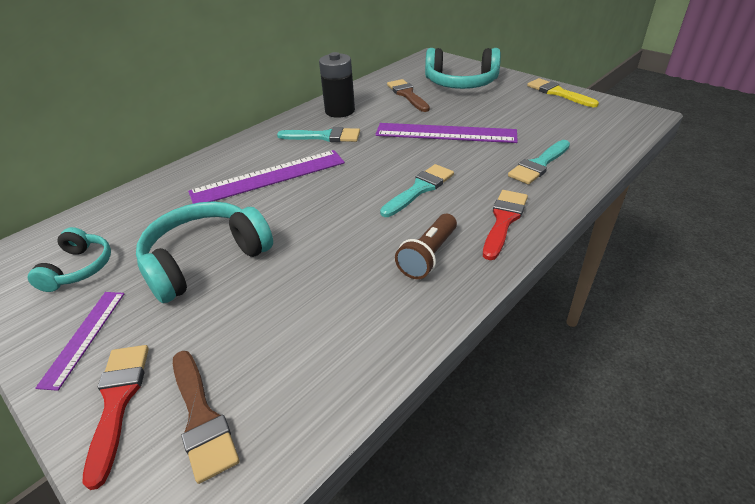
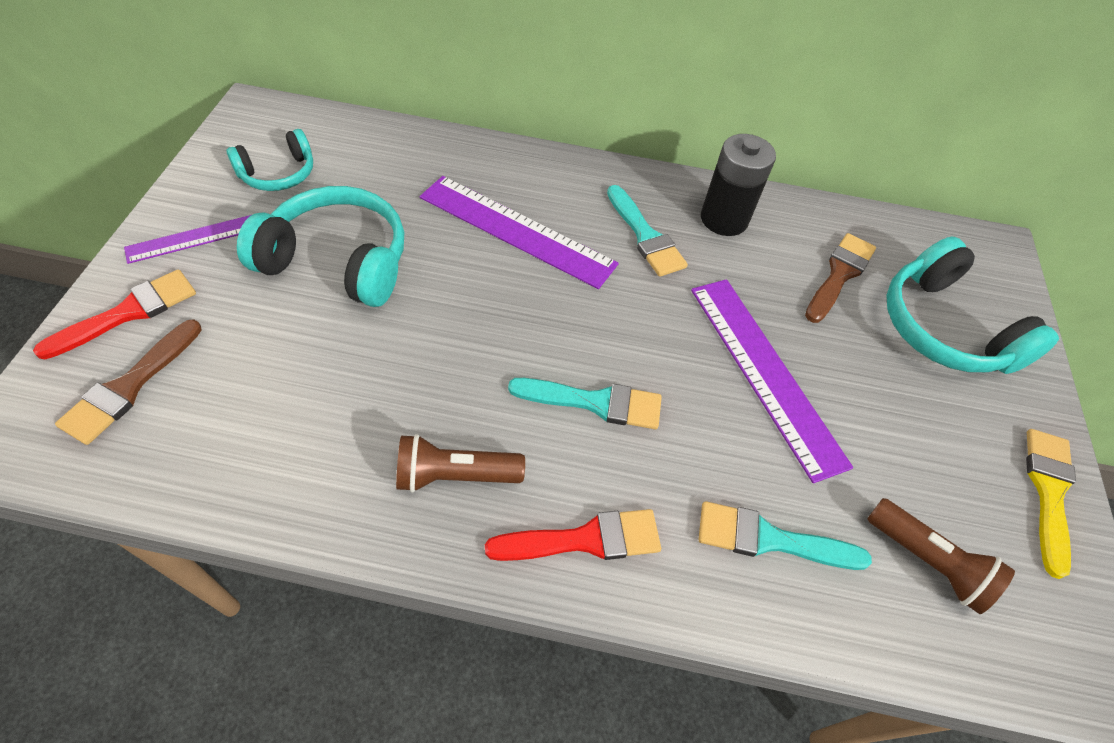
camera: 50 degrees right, 15 degrees up
none -> brown flashlight [867,498,1015,614]

